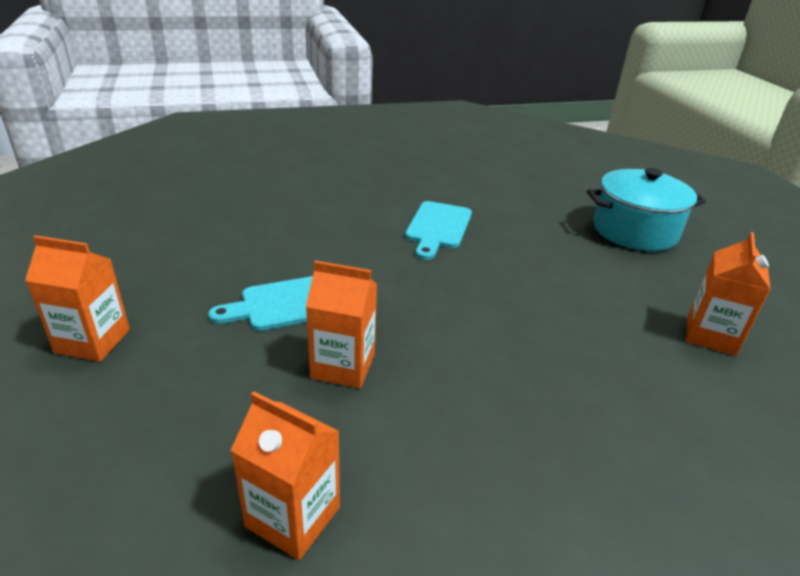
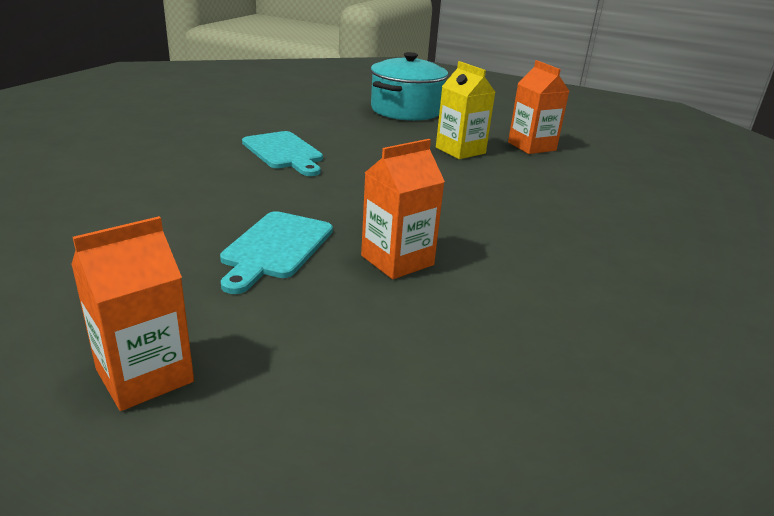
camera: 50 degrees left, 5 degrees down
orange carton [231,391,340,560] -> none
none -> yellow carton [436,61,495,159]

